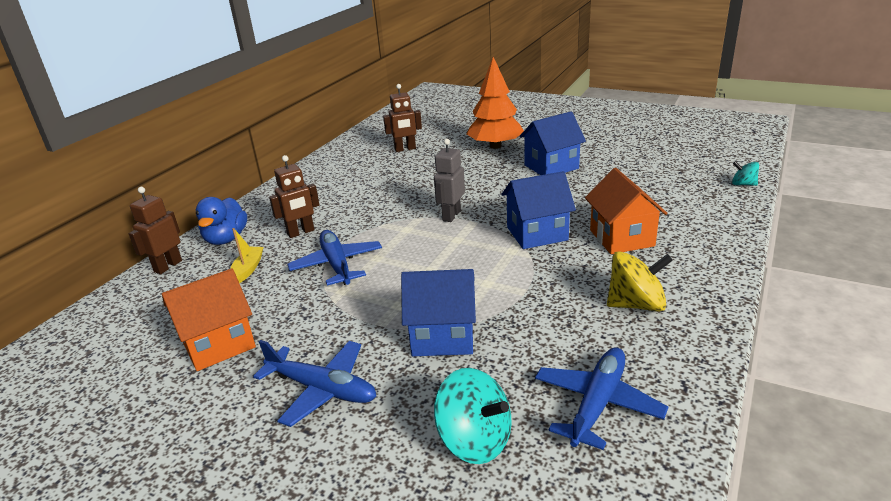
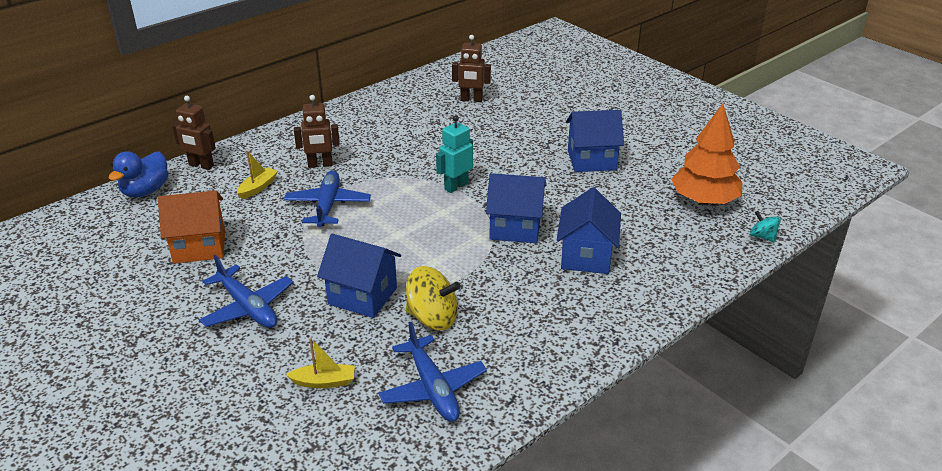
camera: 20 degrees right, 5 degrees up
brown robot [129,187,182,274] -> brown robot turned 120 degrees counterclockwise [172,96,216,170]
blue duck [196,197,247,245] -> blue duck moved to [109,151,168,197]
grey robot [434,139,465,222] -> turquoise robot [436,115,473,193]
turquoise spinning top [434,368,512,464] -> yellow boat [286,338,355,388]
orange tree [467,57,524,149] -> orange tree moved to [671,103,743,205]
blue plane [535,347,668,450] -> blue plane turned 105 degrees clockwise [378,322,487,422]
orange house [585,168,667,254] -> blue house [557,187,621,274]
yellow spinning top [607,251,673,312] -> yellow spinning top moved to [406,266,461,330]

